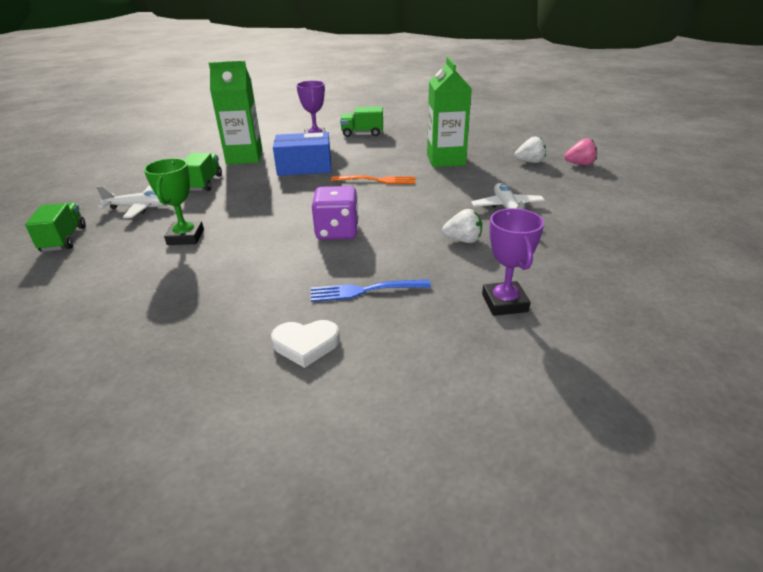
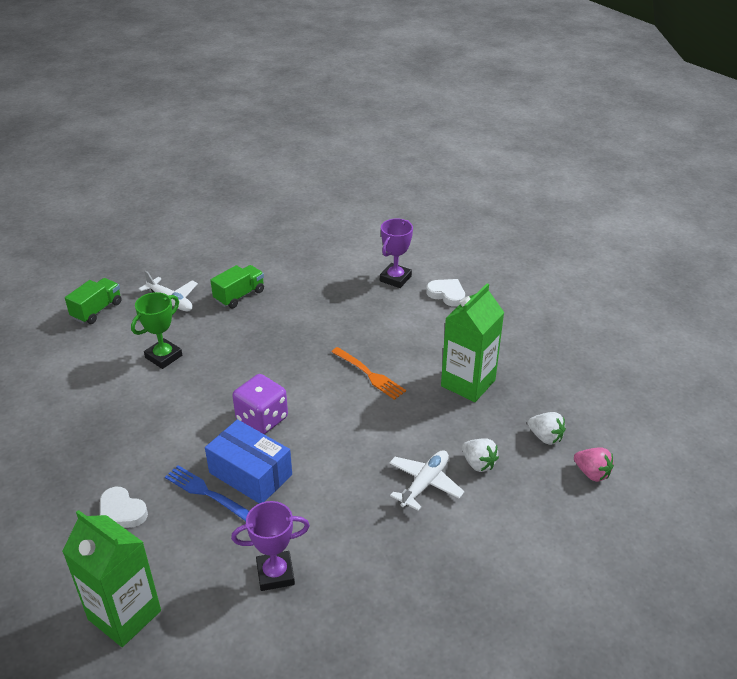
camera: 40 degrees right, 5 degrees up
green carton [209,61,263,164] -> green carton moved to [62,510,161,647]
blue box [273,132,331,176] -> blue box moved to [205,419,292,504]
green truck [340,107,383,137] -> white heart [426,279,465,307]
white strawberry [442,209,482,243] -> white strawberry moved to [462,438,499,472]
purple trophy [482,208,544,316] -> purple trophy turned 45 degrees clockwise [231,501,310,591]

